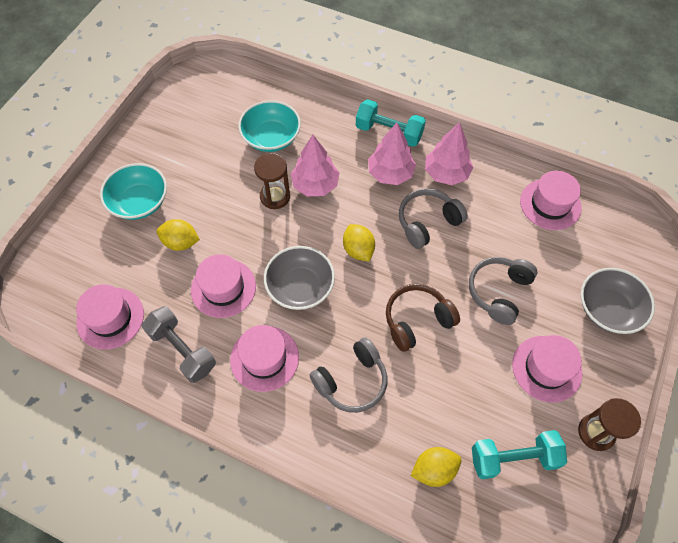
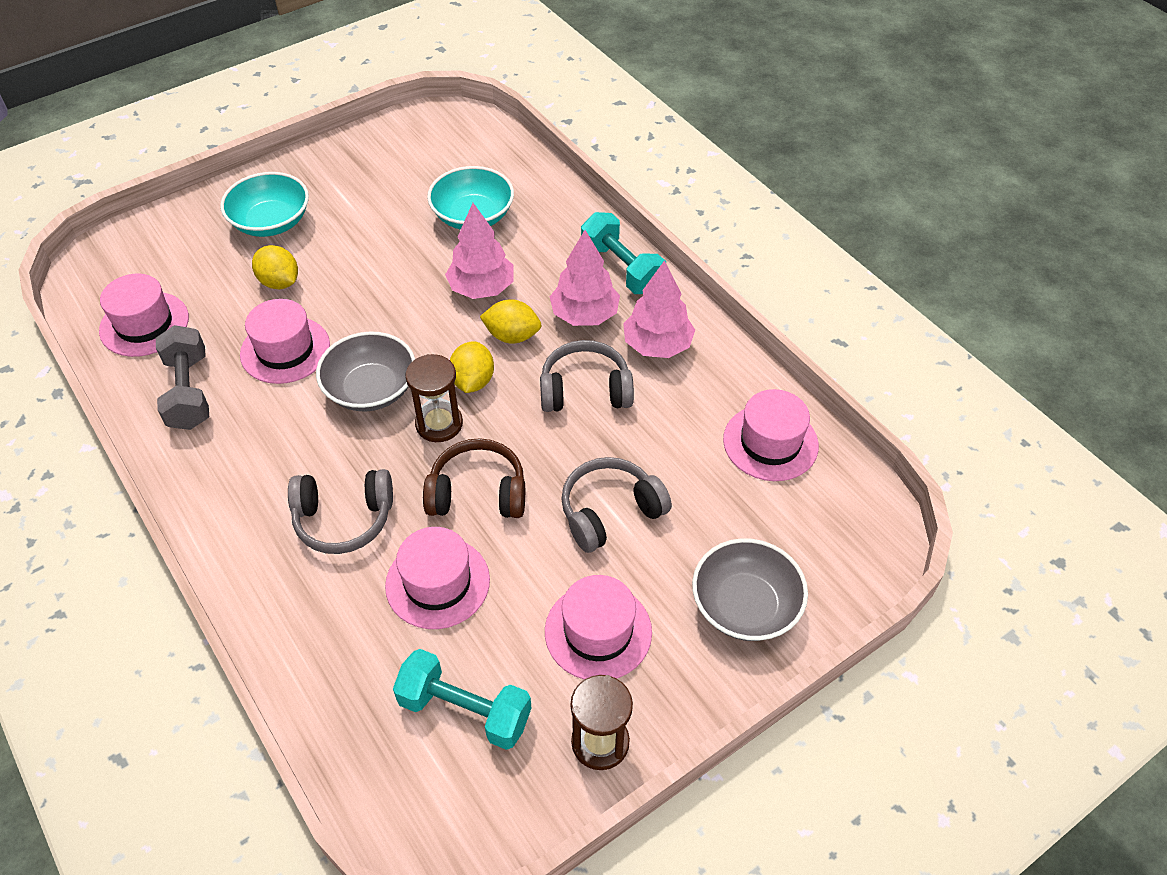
camera: 30 degrees right, 10 degrees down
pink hat [230,325,299,392] -> pink hat moved to [385,527,490,629]
brown hourglass [254,153,290,209] -> brown hourglass moved to [406,354,463,442]
yellow lemon [411,447,462,487] -> yellow lemon moved to [480,299,541,344]

